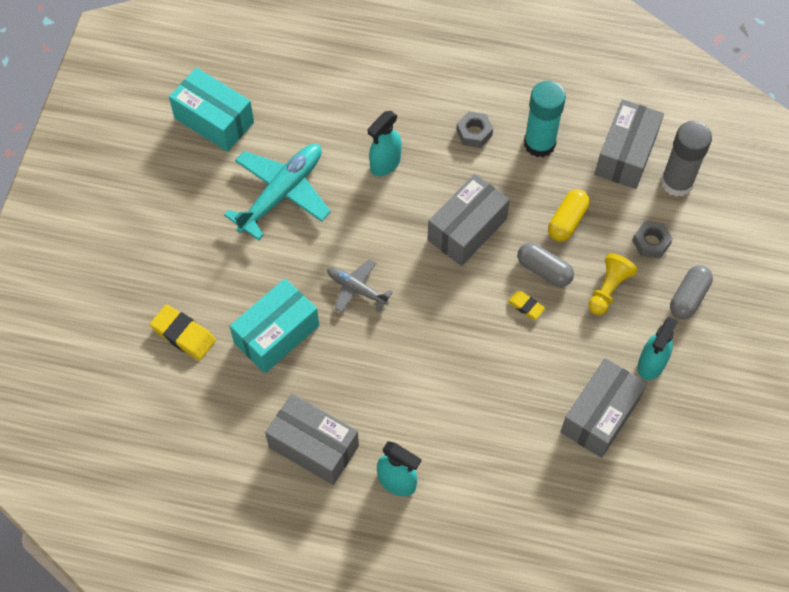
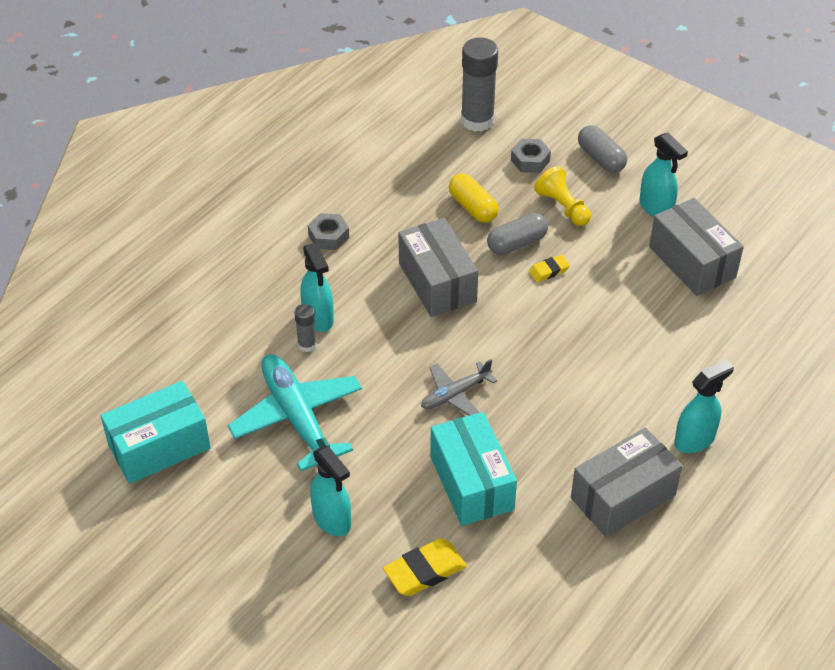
camera: 65 degrees left, 15 degrees down
turquoise glue stick [524,81,566,157] -> none
grey box [595,99,664,189] -> none
none -> grey glue stick [294,304,317,352]
none -> turquoise spray bottle [310,446,351,536]

